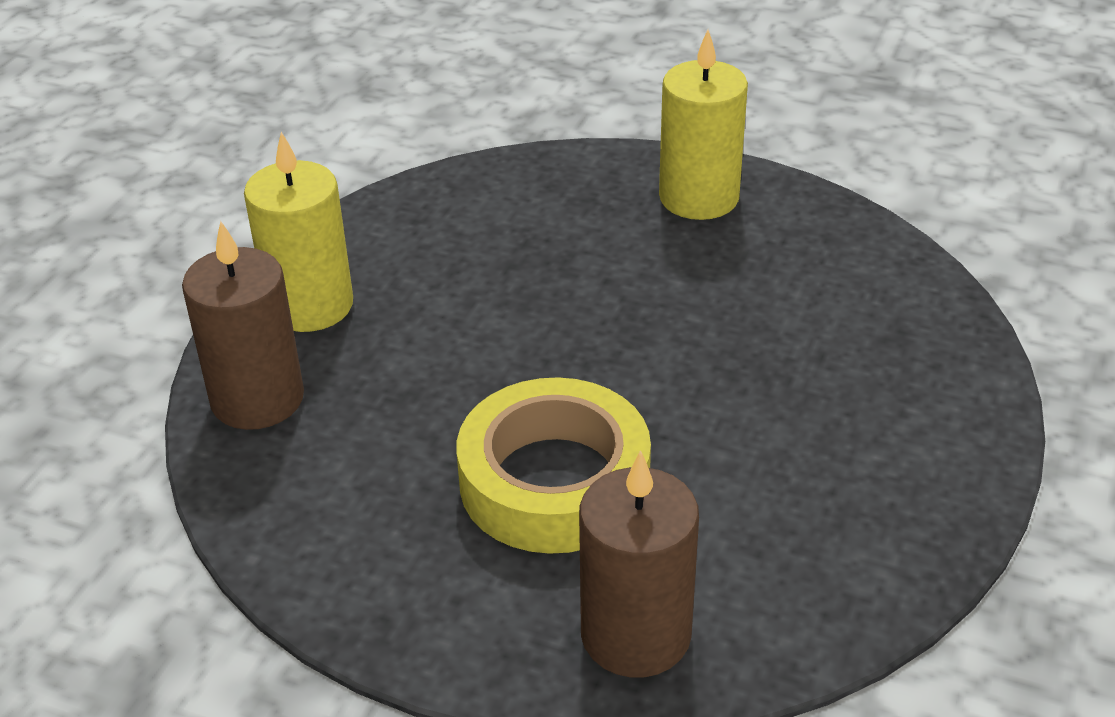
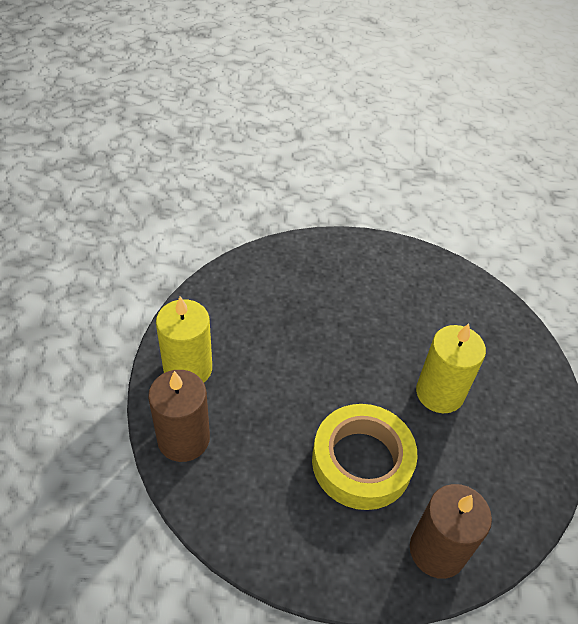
camera: 20 degrees left, 10 degrees up
yellow candle [659,30,748,220] -> yellow candle moved to [416,324,486,413]

